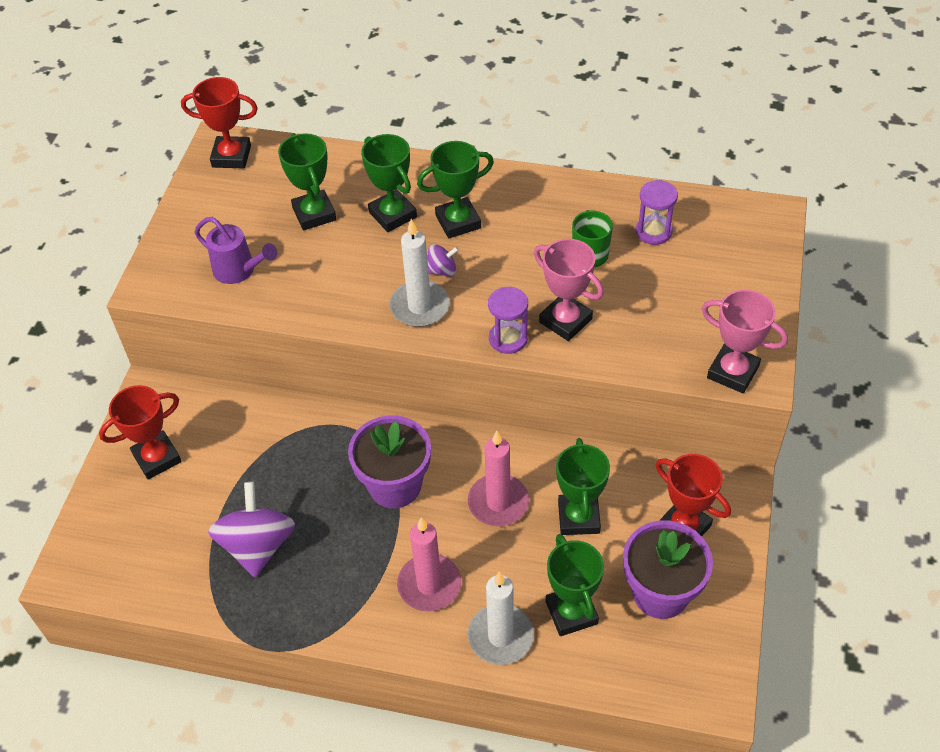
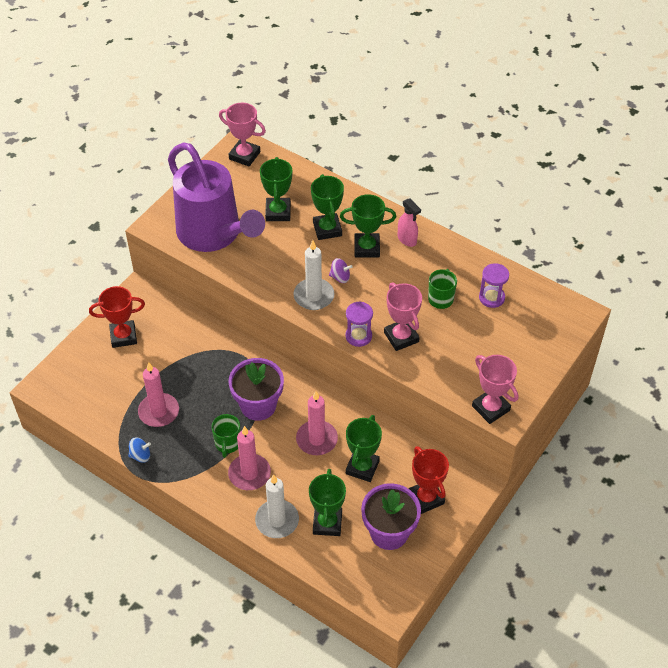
camera: 20 degrees right, 0 degrees up
red trophy [181,77,258,168] -> pink trophy [219,103,266,166]
purple watering can [195,217,277,284] -> purple watering can [168,142,265,252], size x2.26
purple spinning top [208,482,295,577] -> pink candle [138,362,179,427]
none -> blue spinning top [128,438,151,463]
none -> green mug [211,414,241,458]
none -> pink spray bottle [398,198,421,247]

